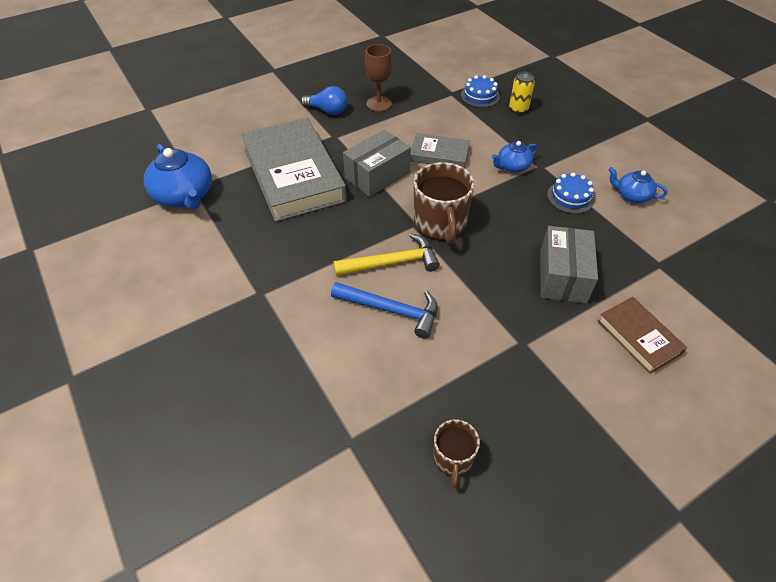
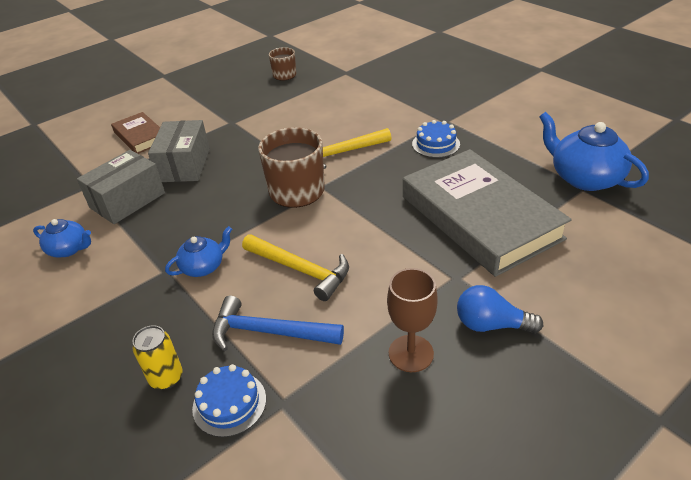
camera: 175 degrees right, 10 degrees down
blue hammer [331,282,438,338] -> blue hammer moved to [212,296,344,351]
grey box [343,129,411,197] -> grey box moved to [77,150,165,224]
grey book [410,133,470,168] -> yellow hammer [242,234,349,301]
blue cake [547,173,595,214] -> blue cake moved to [412,120,460,158]

